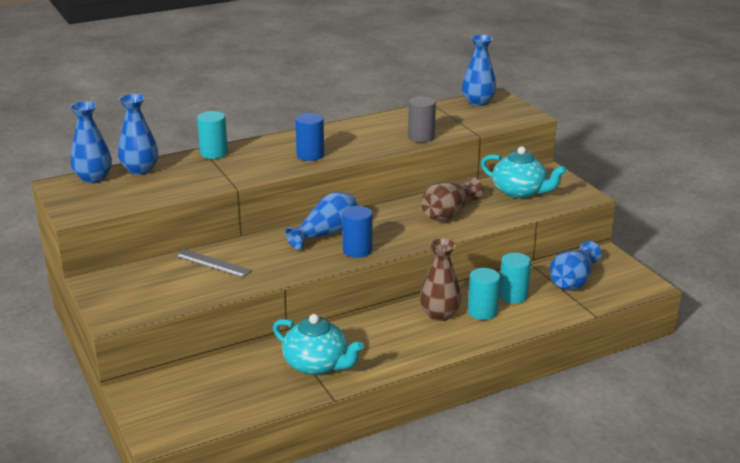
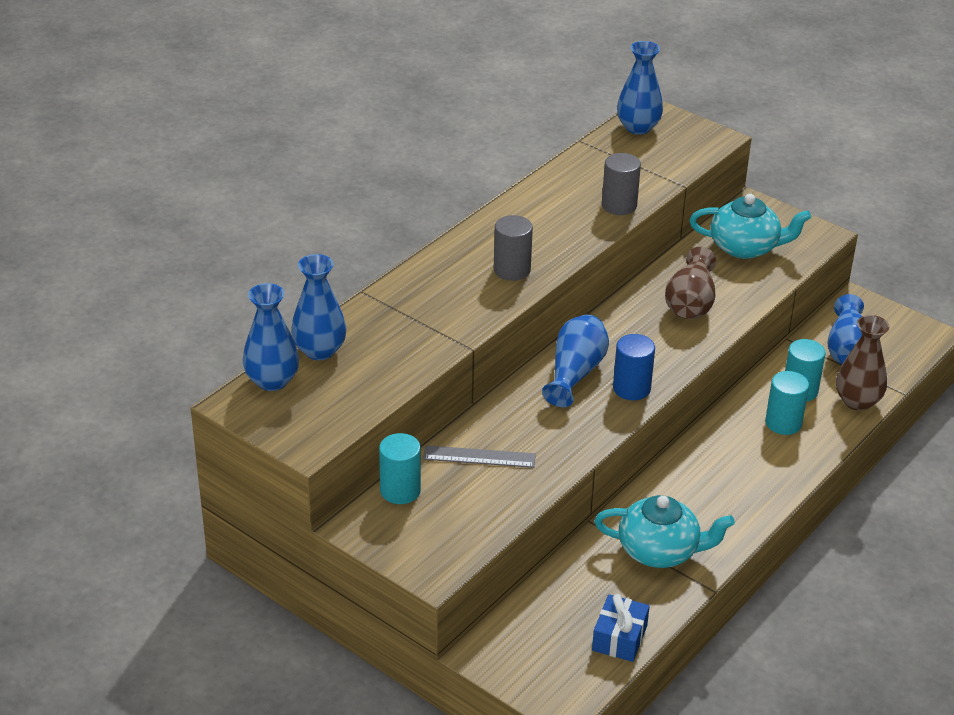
camera: 25 degrees left, 10 degrees up
turquoise cylinder [197,111,228,159] -> turquoise cylinder moved to [379,433,421,504]
blue cylinder [295,113,324,161] -> grey cylinder [494,215,533,281]
brown vase [420,238,461,321] -> brown vase moved to [836,315,890,411]
none -> blue gift [592,594,650,662]

